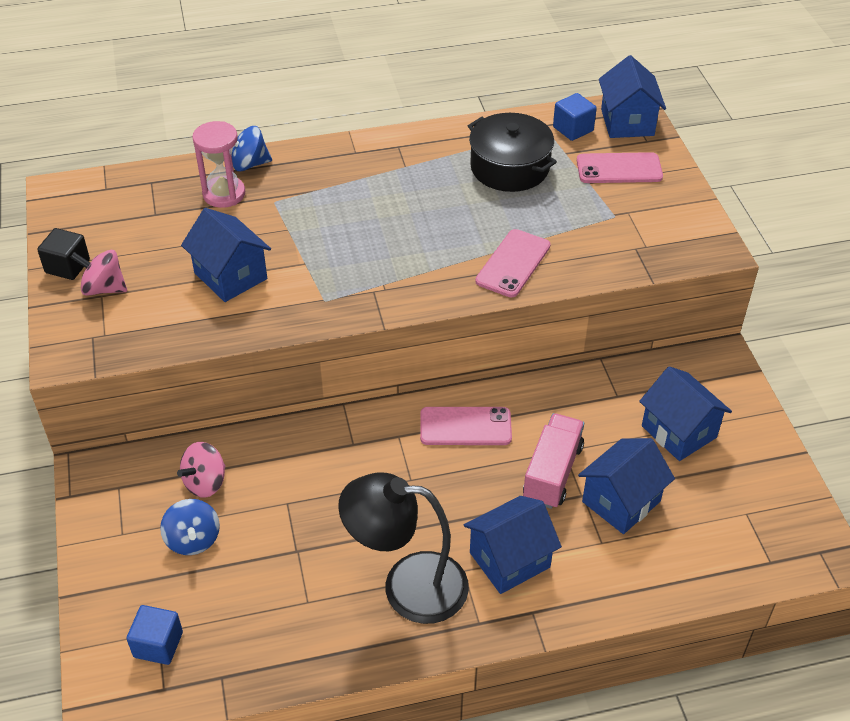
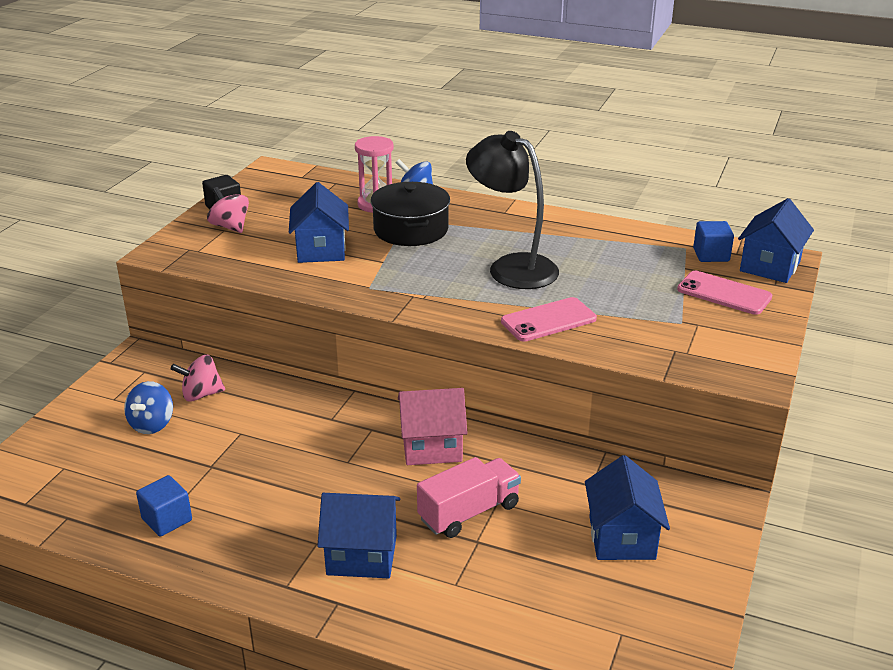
camera: 35 degrees right, 15 degrees down
blue cube [126,605,183,665] -> blue cube moved to [136,475,192,537]
black lamp [338,472,469,624] -> black lamp moved to [466,131,559,289]
pink phone [420,407,512,445] -> pink house [398,388,468,465]
black pot [468,113,557,192] -> black pot moved to [371,182,450,246]
blue house [578,438,675,534] -> none

